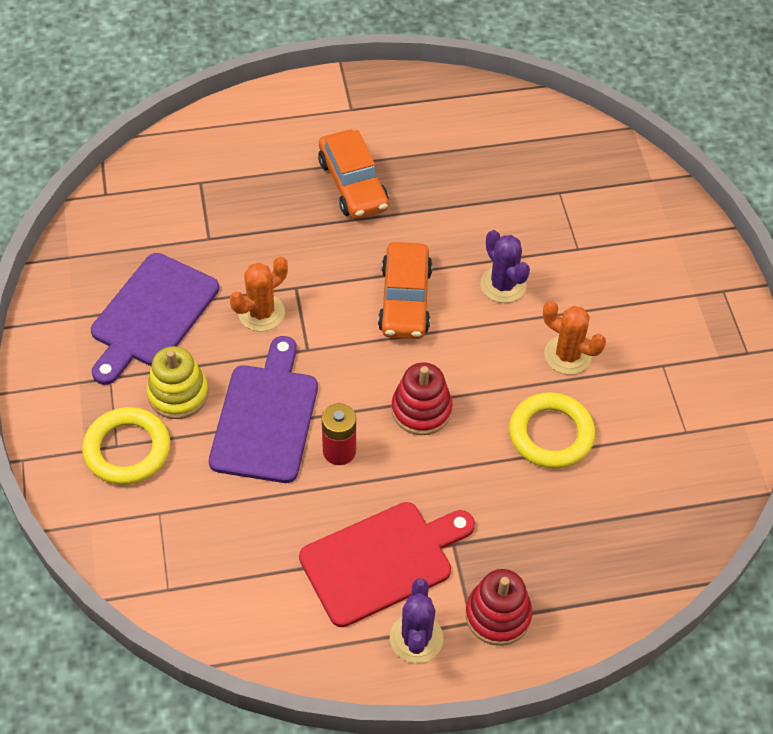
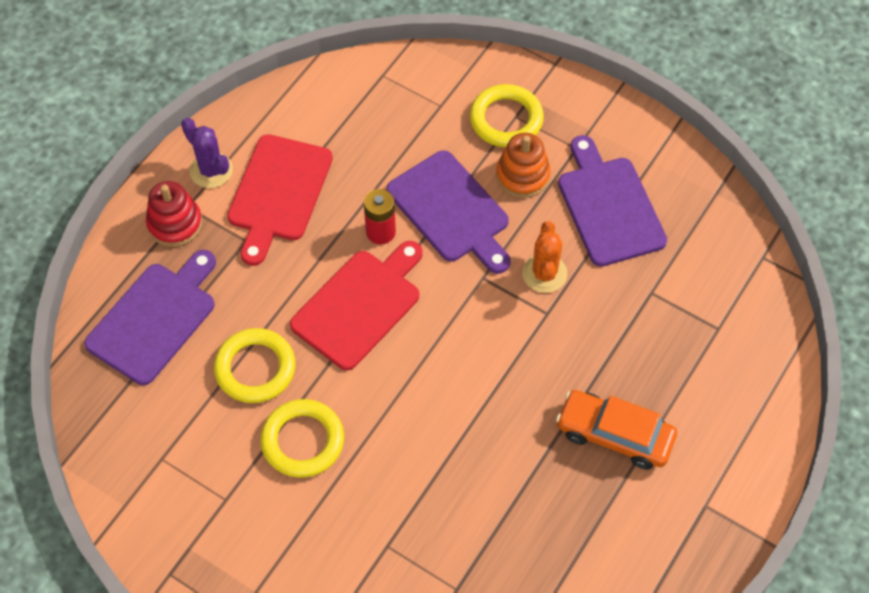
camera: 135 degrees right, 5 degrees up
yellow stacking toy [147,346,208,419] -> orange stacking toy [496,133,551,198]
orange car [378,242,433,339] -> none
red stacking toy [391,362,453,435] -> red cutting board [290,241,423,370]
purple cactus [480,230,530,303] -> none
orange cactus [543,301,606,375] -> yellow ring [260,399,344,478]
none -> purple cutting board [84,250,216,385]

